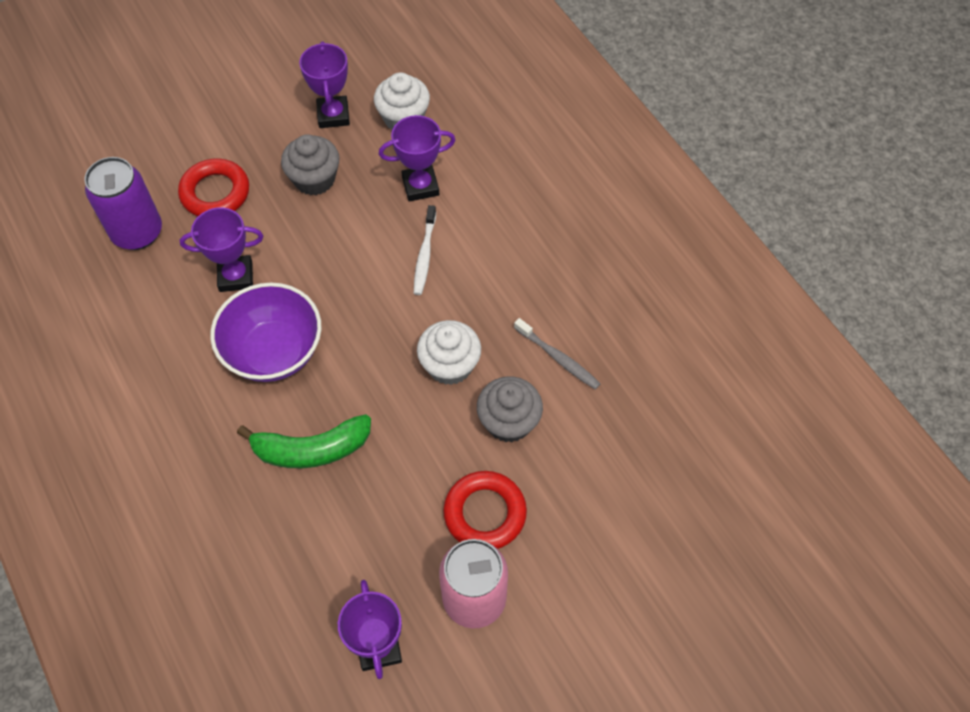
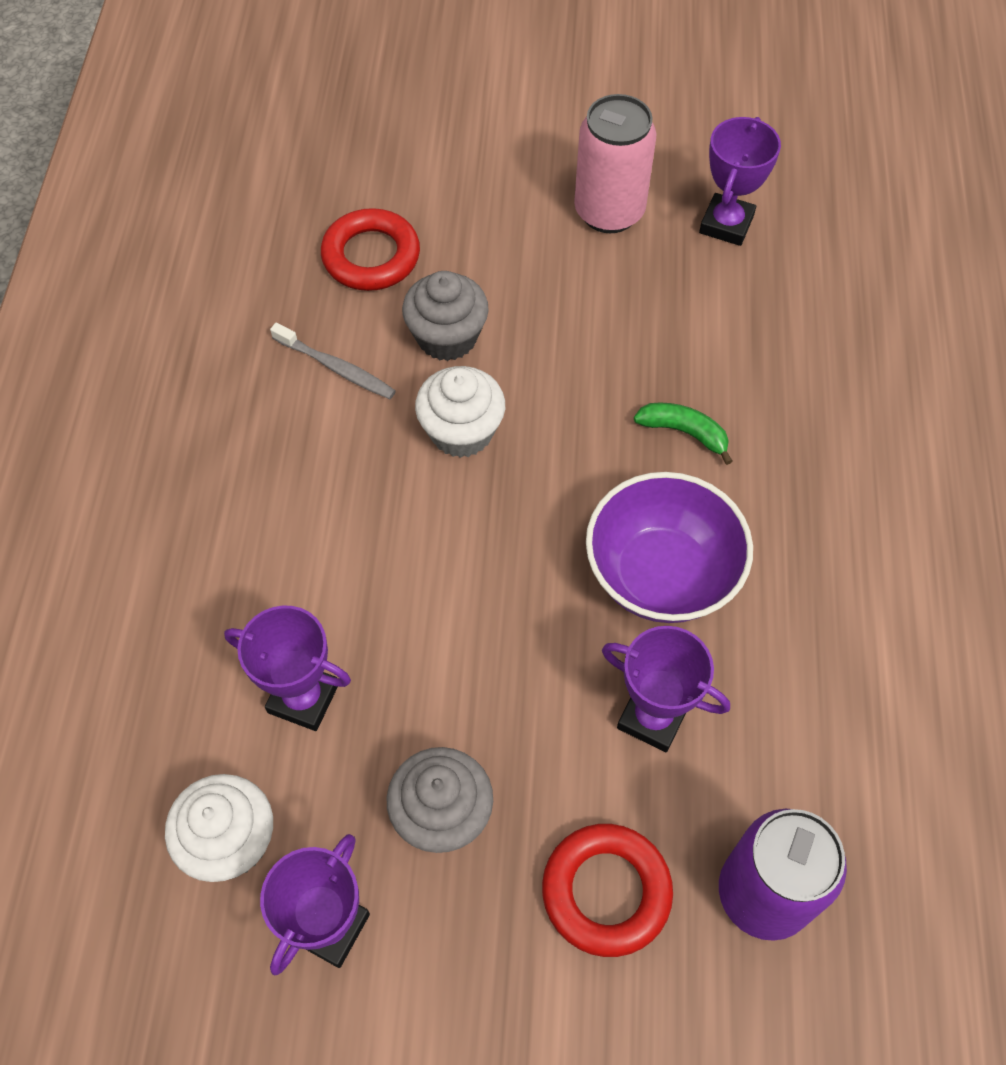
camera: 145 degrees left, 0 degrees up
green banana [237,414,371,468] -> green banana [634,402,733,465], size x0.60
white toothbrush [414,205,436,295] -> none
red ring [443,471,527,549] -> red ring moved to [321,208,420,291]
grey toothbrush [514,318,601,390] -> grey toothbrush turned 135 degrees clockwise [270,323,396,399]

